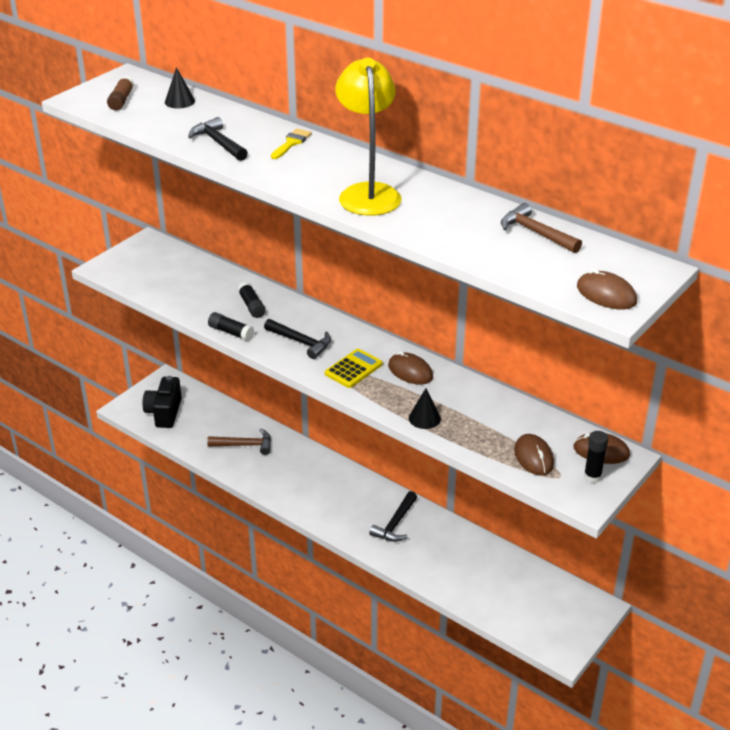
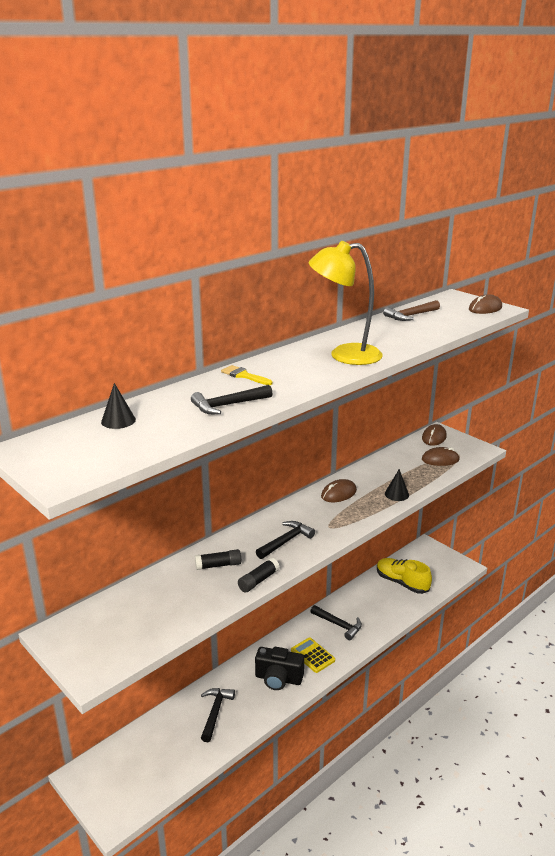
camera: 80 degrees left, 10 degrees down
brown glue stick [107,76,134,110] -> none
black camera [142,376,182,428] -> black camera moved to [255,647,304,690]
brown hammer [207,428,271,455] -> black hammer [201,688,235,742]
yellow calculator [325,349,382,388] -> yellow calculator moved to [291,637,335,673]
black glue stick [584,431,608,483] -> none
none -> yellow shoe [377,558,432,594]

